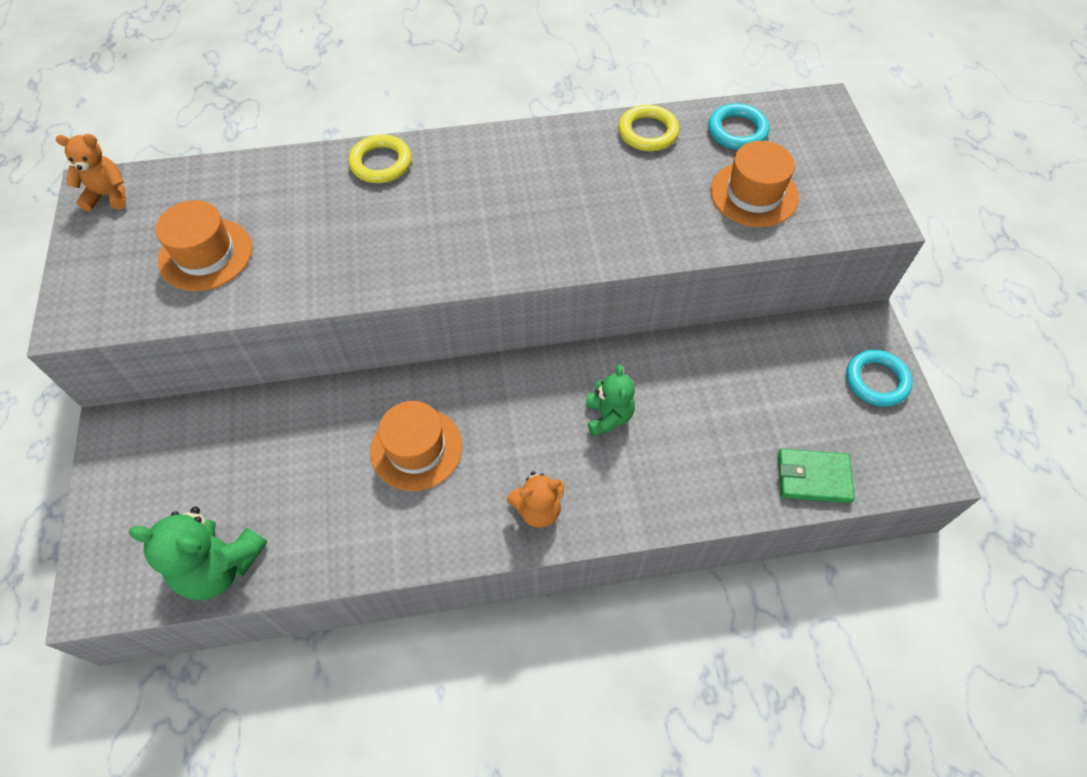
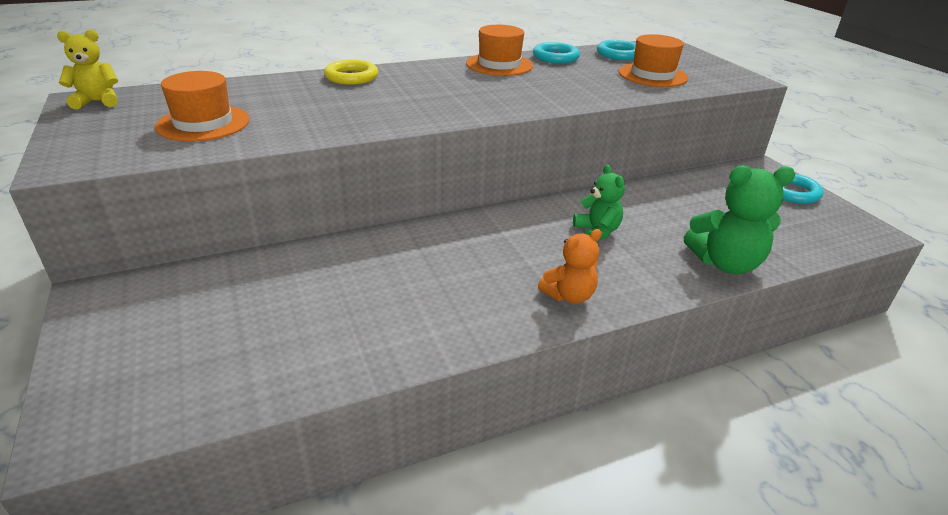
camera: 15 degrees left, 25 degrees down
orange teddy bear [56,134,126,211] -> yellow teddy bear [57,30,118,109]
green teddy bear [129,507,267,600] -> green teddy bear moved to [684,165,795,274]
orange hat [370,401,462,491] -> orange hat moved to [466,25,533,76]
yellow ring [618,105,679,151] -> turquoise ring [533,42,580,63]
green wallet [778,449,855,503] -> none

